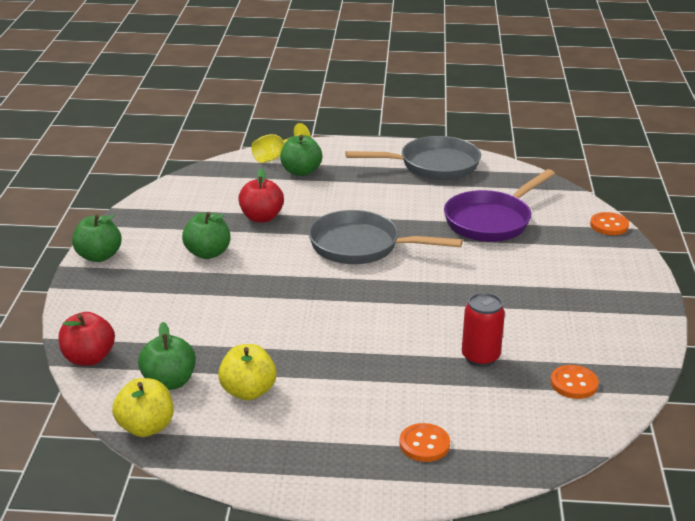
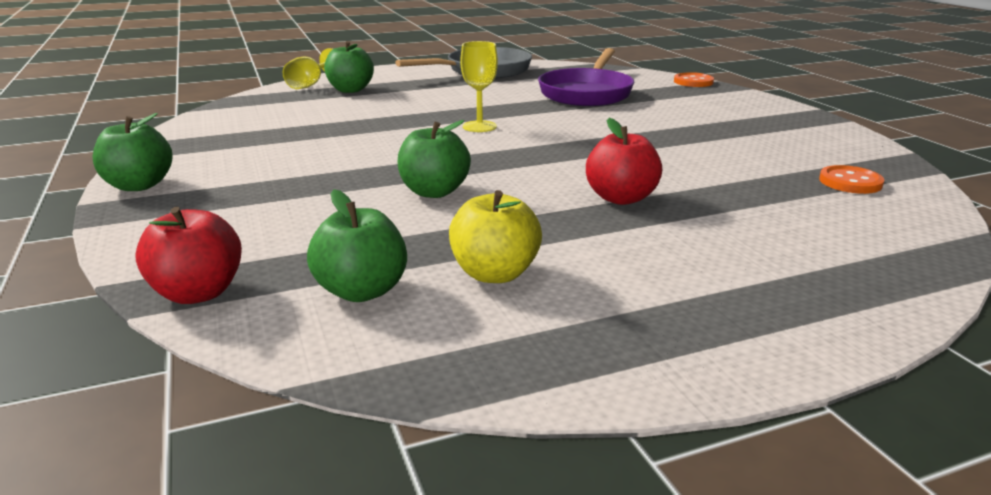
camera: 25 degrees left, 5 degrees down
yellow apple [112,378,173,437] -> none
green apple [182,212,231,259] -> green apple moved to [398,120,471,198]
red apple [238,168,284,222] -> red apple moved to [586,118,662,205]
grey pan [309,210,463,264] -> yellow goblet [460,41,498,132]
orange button [399,423,450,462] -> none
red can [462,293,505,367] -> none

